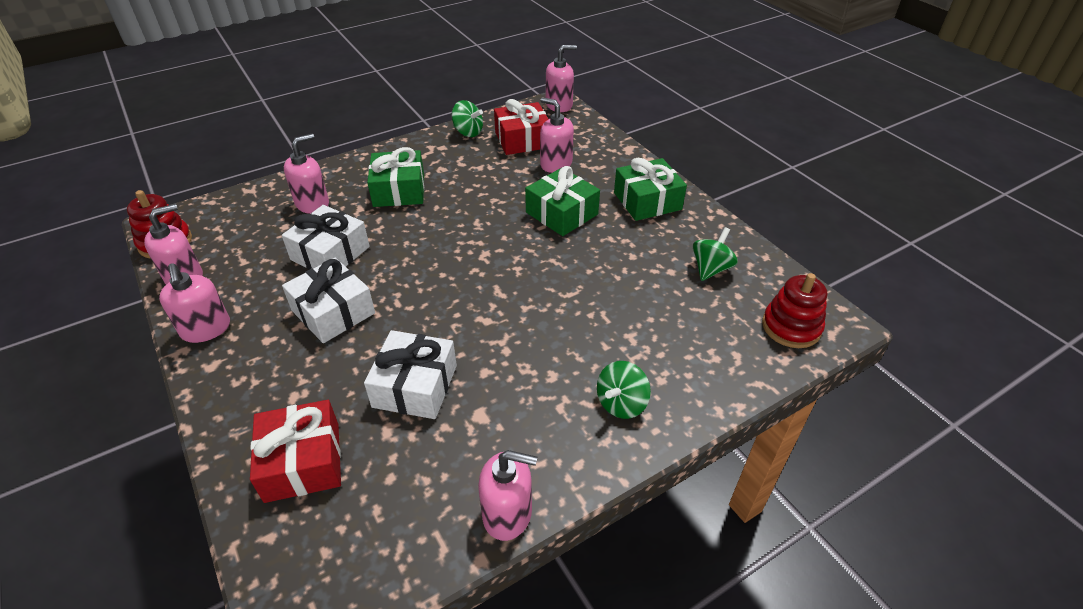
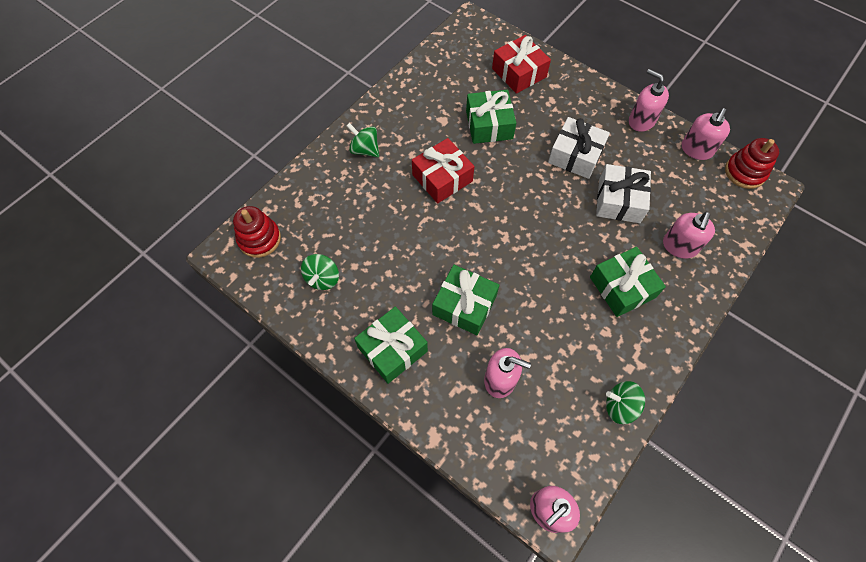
camera: 160 degrees right, 20 degrees up
white gift [364,330,457,419] -> green gift [466,90,516,144]
pink soap dispenser [478,450,537,541] -> none
red gift [494,99,548,155] -> red gift moved to [412,138,474,203]
green spinning top [597,361,651,419] -> green spinning top turned 75 degrees counterclockwise [346,123,379,157]

